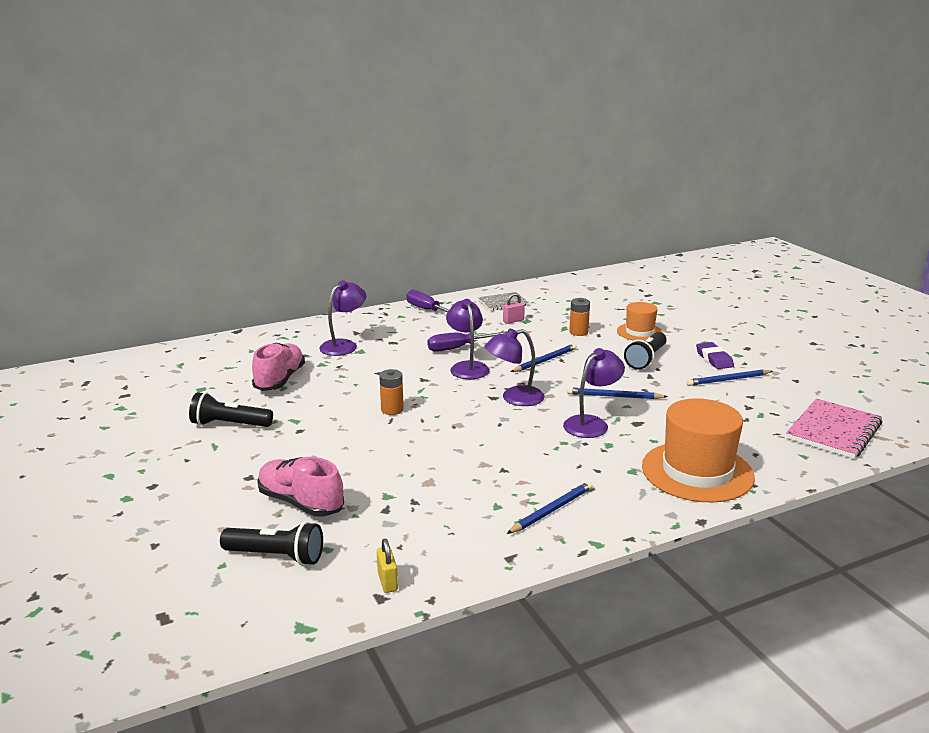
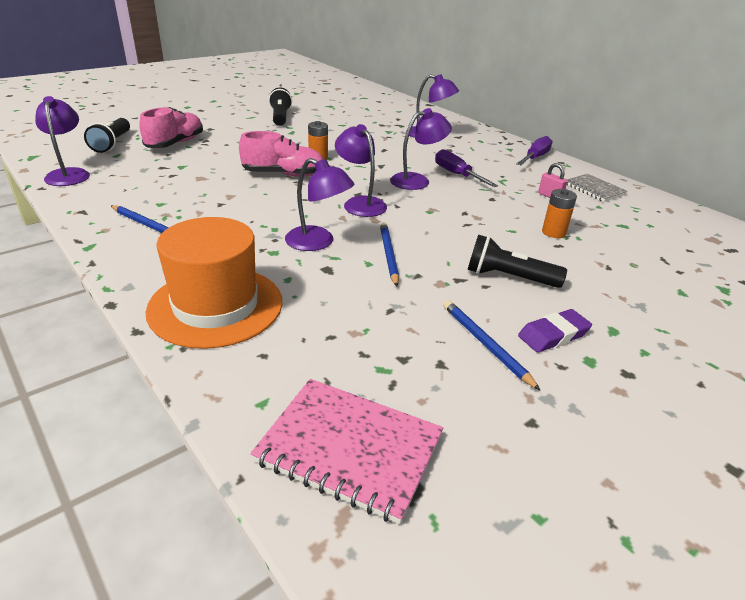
camera: 75 degrees right, 10 degrees up
pink shoe [252,343,305,391] -> pink shoe moved to [239,131,323,177]
yellow padlock [377,539,398,593] -> purple lamp [35,96,90,186]
blue pencil [511,344,577,372] -> none
orange hat [617,302,663,341] -> none

